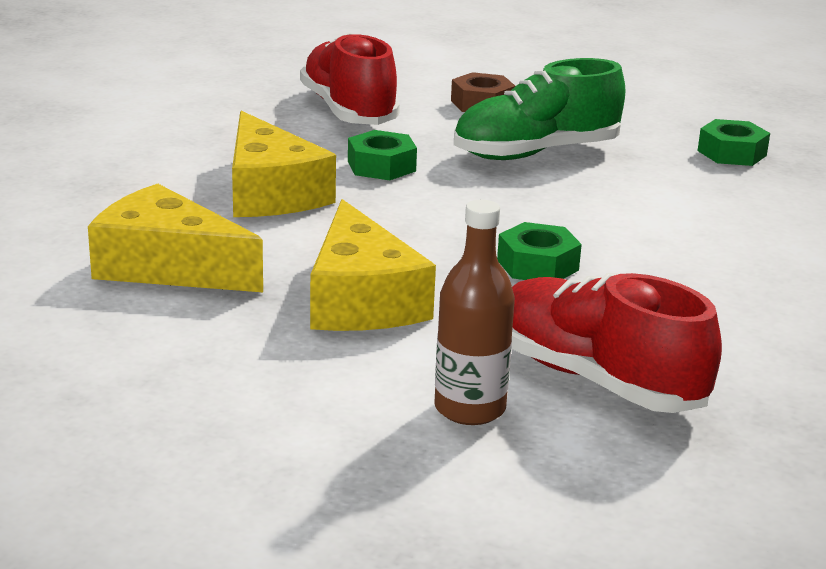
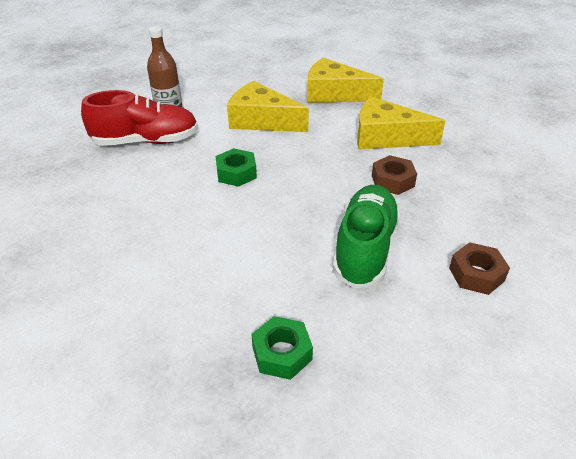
camera: 130 degrees right, 15 degrees up
yellow cheese [88,184,263,292] -> yellow cheese turned 135 degrees counterclockwise [307,58,384,103]
red shoe [300,32,400,125] -> none
green nut [348,130,417,180] -> brown nut [372,155,417,195]

